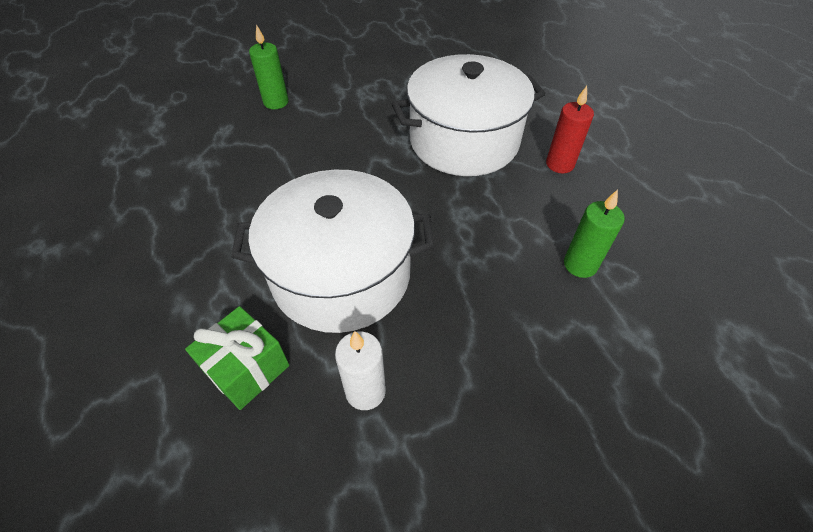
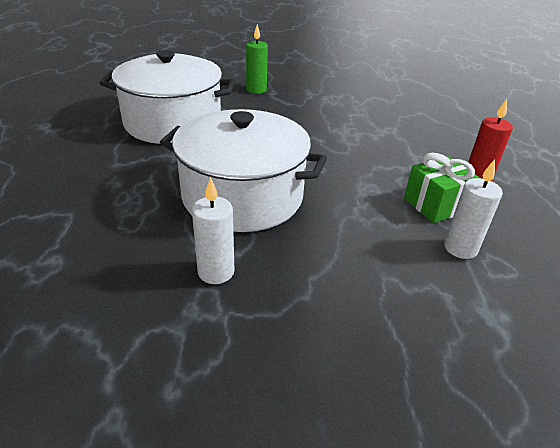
camera: 20 degrees right, 15 degrees down
green gift [185,306,289,410] -> green gift moved to [404,153,480,223]
white pot [392,54,545,176] -> white pot moved to [100,50,235,144]
green candle [564,189,625,278] -> white candle [444,159,503,259]

